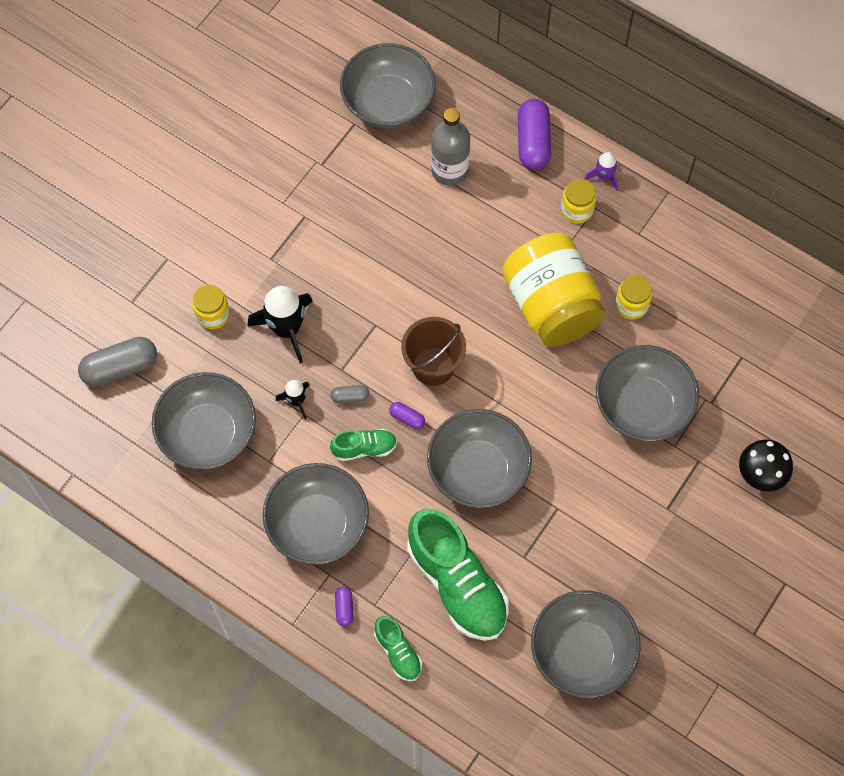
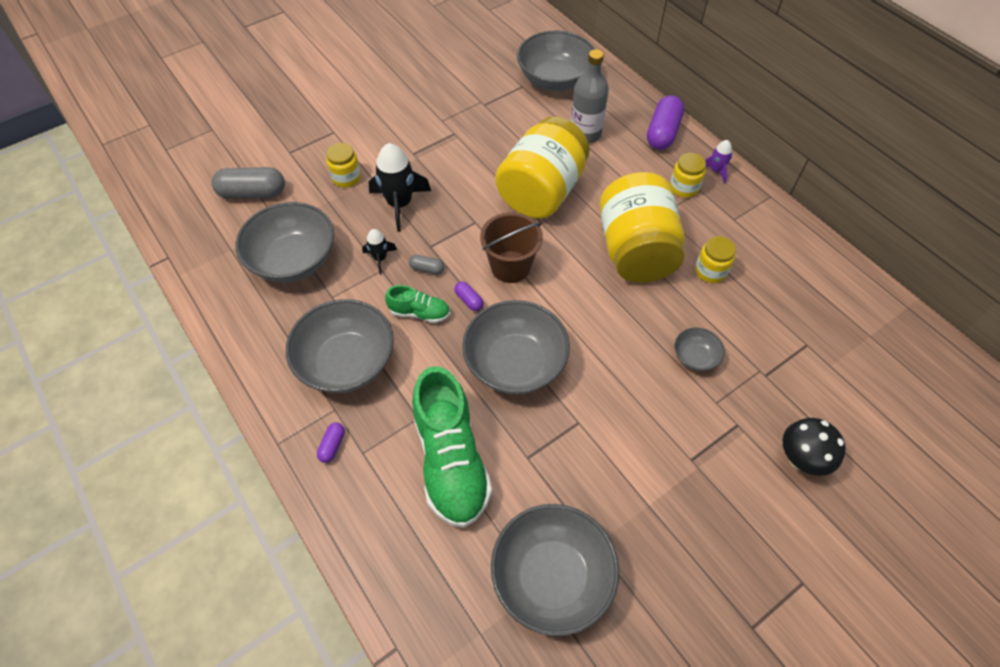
camera: 20 degrees right, 10 degrees down
green shoe [374,616,422,681] -> none
grey bowl [596,345,699,441] -> grey bowl [675,327,725,371], size x0.48
none -> yellow jar [495,116,590,219]

